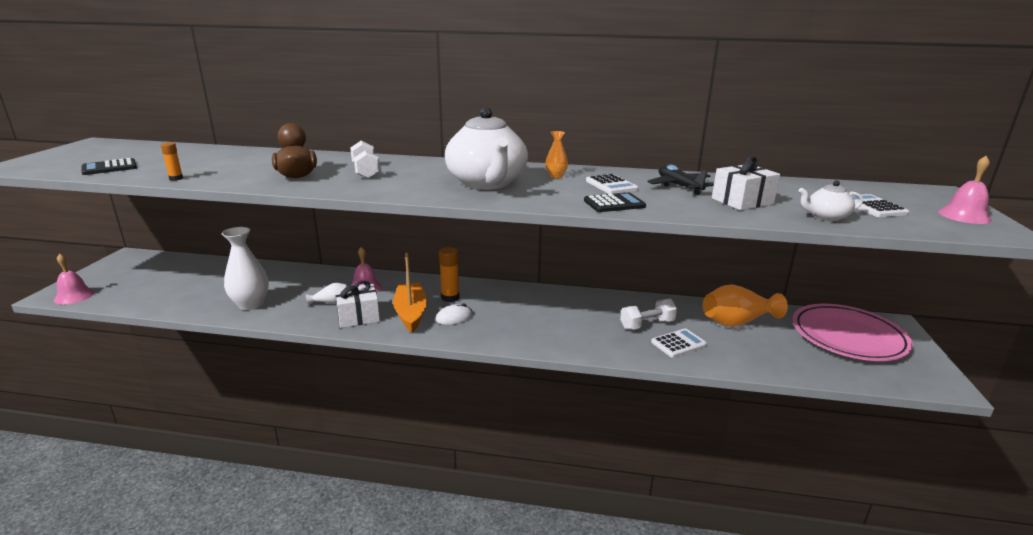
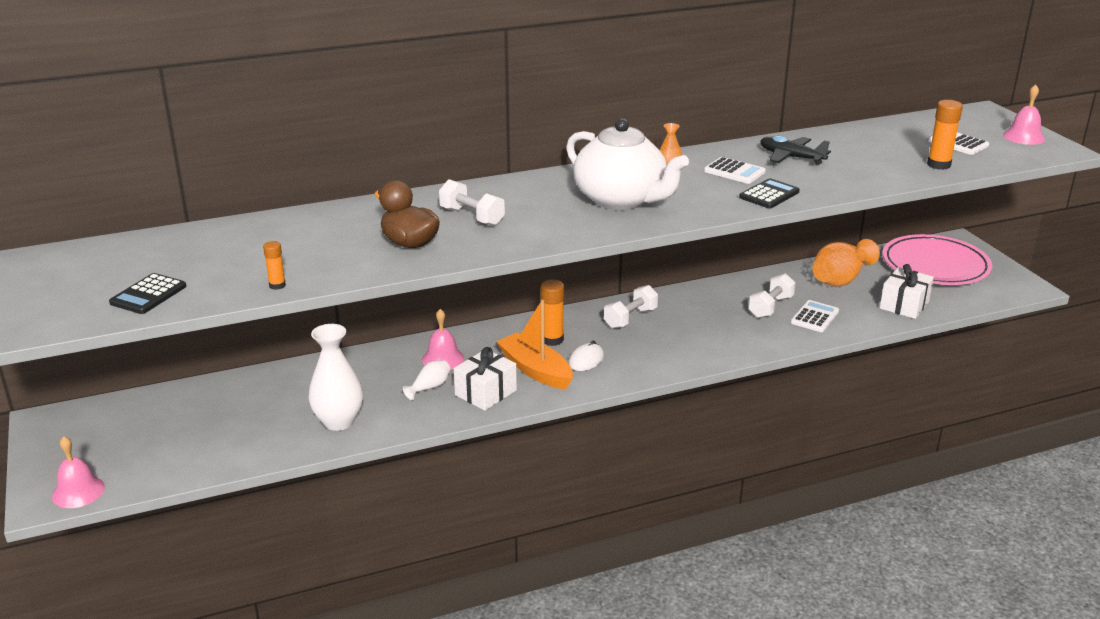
camera: 30 degrees left, 5 degrees up
white gift [712,156,780,210] -> white gift moved to [880,264,934,319]
white teapot [799,181,863,221] -> orange glue stick [927,100,963,170]
none -> white dumbbell [604,285,658,329]

